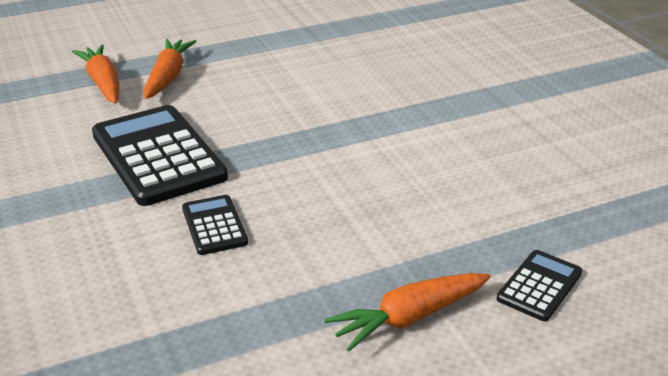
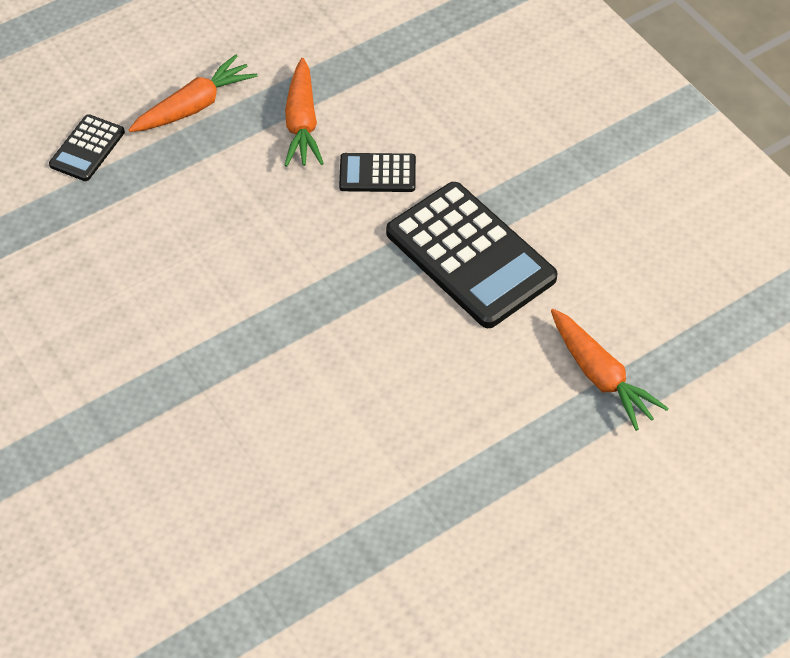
camera: 170 degrees right, 20 degrees up
orange carrot [144,39,197,99] -> orange carrot moved to [284,58,324,167]
black calculator [182,195,248,255] -> black calculator turned 120 degrees clockwise [339,153,416,192]

